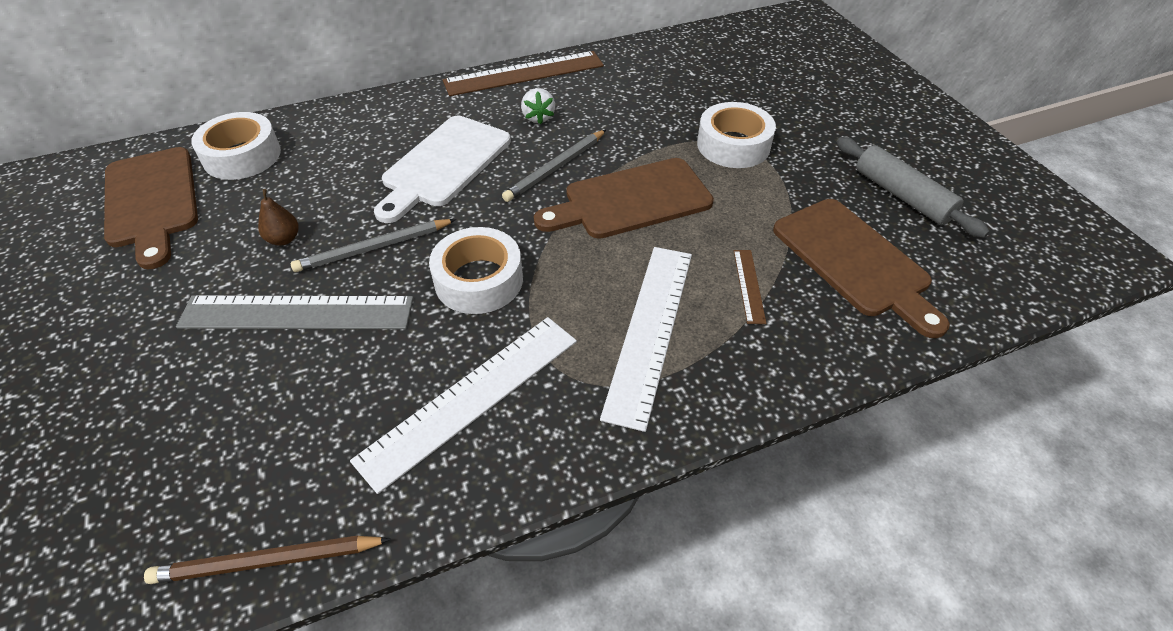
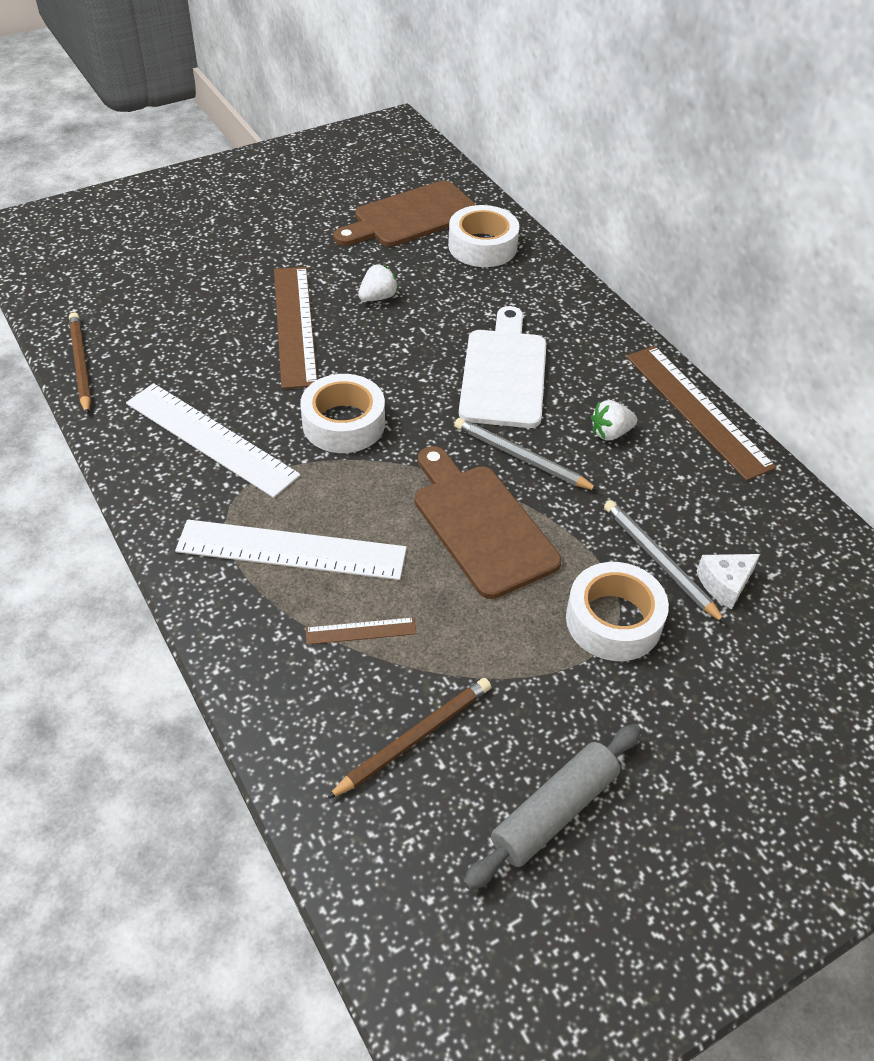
camera: 80 degrees right, 0 degrees up
grey ruler [176,295,413,329] -> brown ruler [274,267,318,389]
brown pear [258,189,299,246] -> white strawberry [358,264,399,301]
grey pencil [291,219,456,272] -> grey pencil moved to [604,500,726,624]
white cutting board [374,116,511,223] -> white cutting board turned 75 degrees clockwise [459,306,546,428]
brown cutting board [773,199,950,338] -> brown pencil [327,678,491,799]
none -> white cheese [697,554,760,609]

